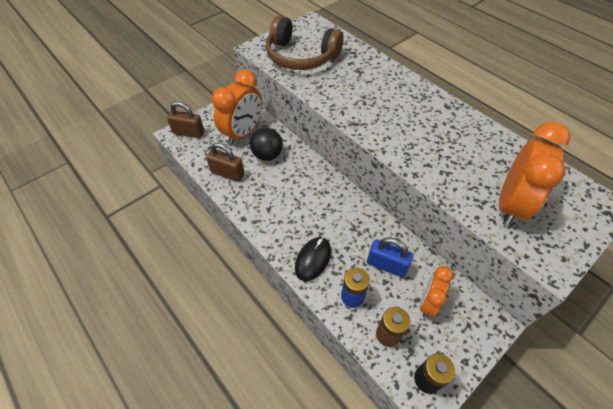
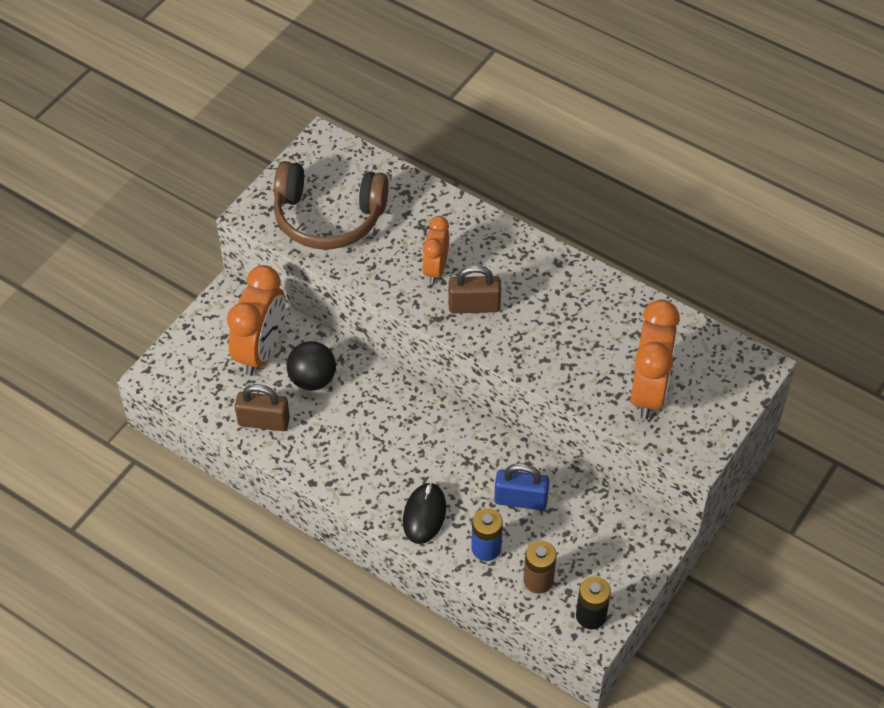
camera: 15 degrees left, 0 degrees up
brown padlock [167,102,204,138] -> brown padlock moved to [448,265,501,313]
orange clock [420,266,454,317] -> orange clock moved to [422,216,449,284]

